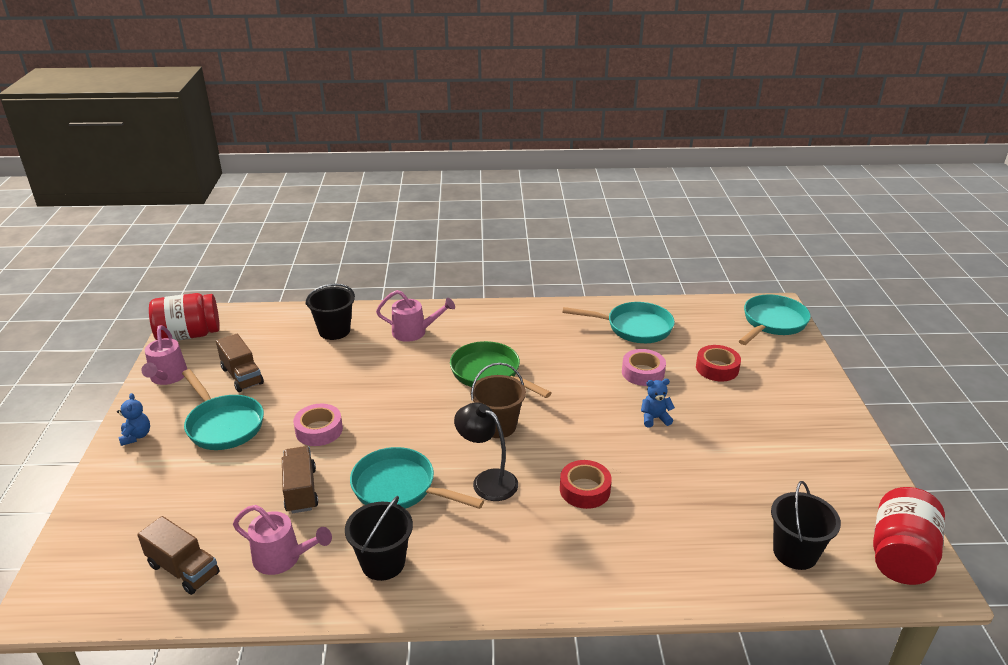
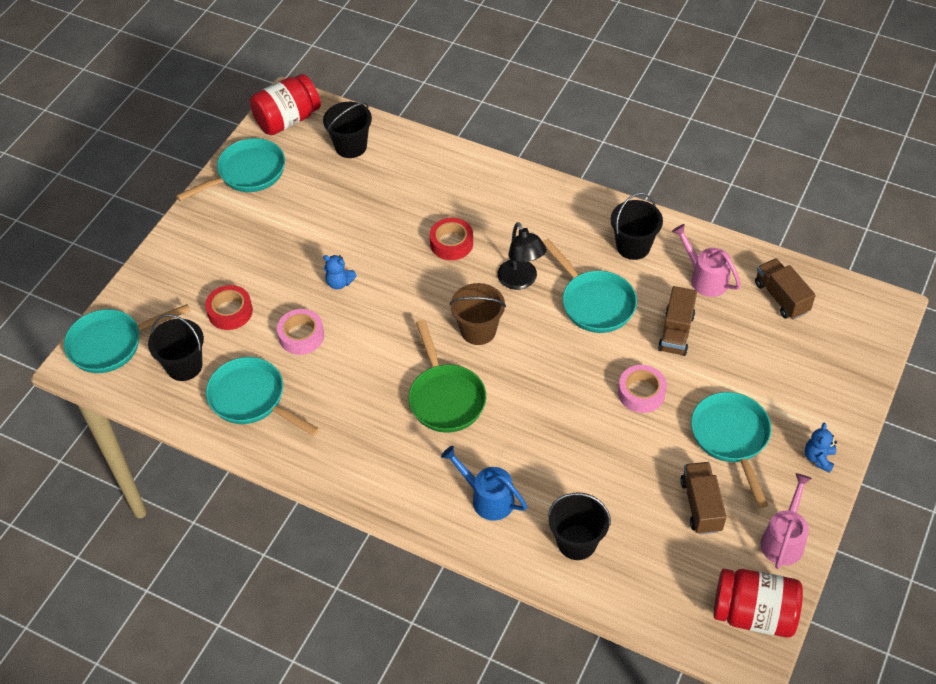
camera: 150 degrees left, 20 degrees up
pink watering can [376,290,455,342] -> blue watering can [441,446,527,521]
none -> black bucket [148,314,204,381]
none -> turquoise pan [176,138,285,201]

